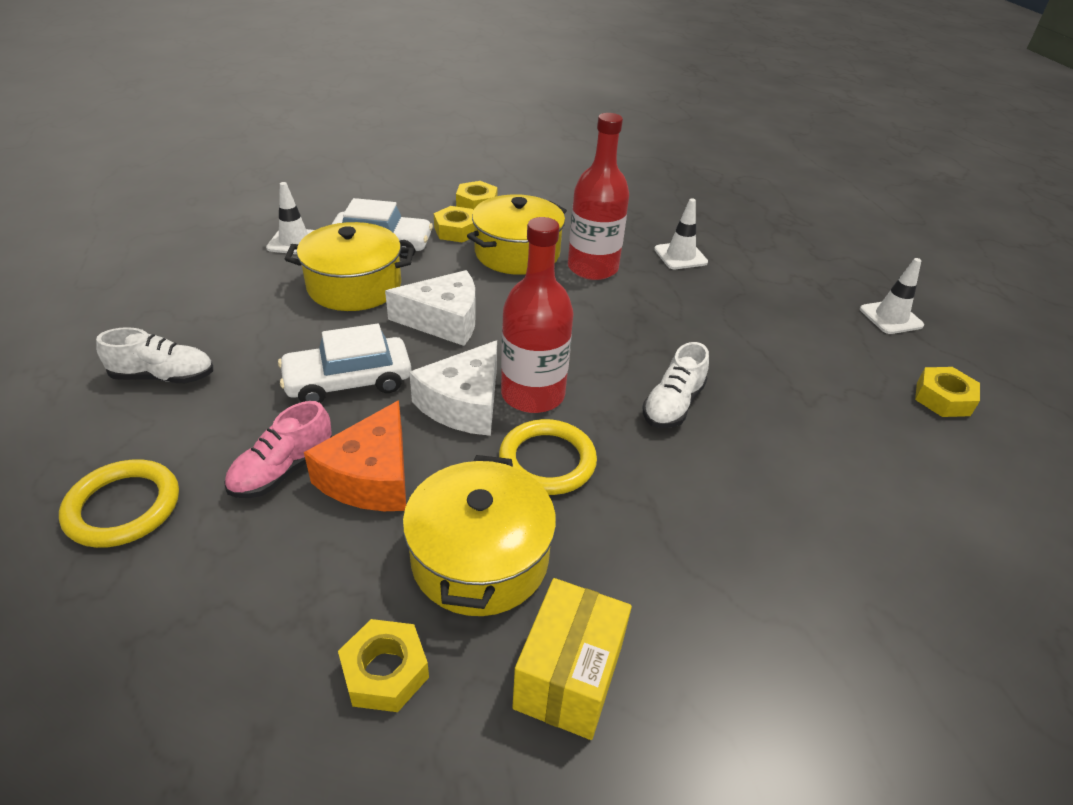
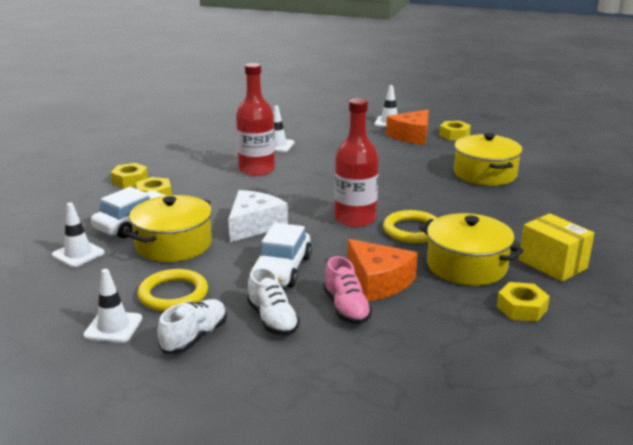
camera: 55 degrees left, 15 degrees down
yellow ring [59,460,179,548] -> yellow ring moved to [138,269,208,312]
white cheese [409,340,497,436] -> none
yellow pot [467,194,567,275] -> yellow pot moved to [454,133,523,186]
white shoe [643,342,709,428] -> white shoe moved to [247,267,300,336]
none -> white traffic cone [83,269,143,343]
none -> orange cheese [386,109,429,145]

